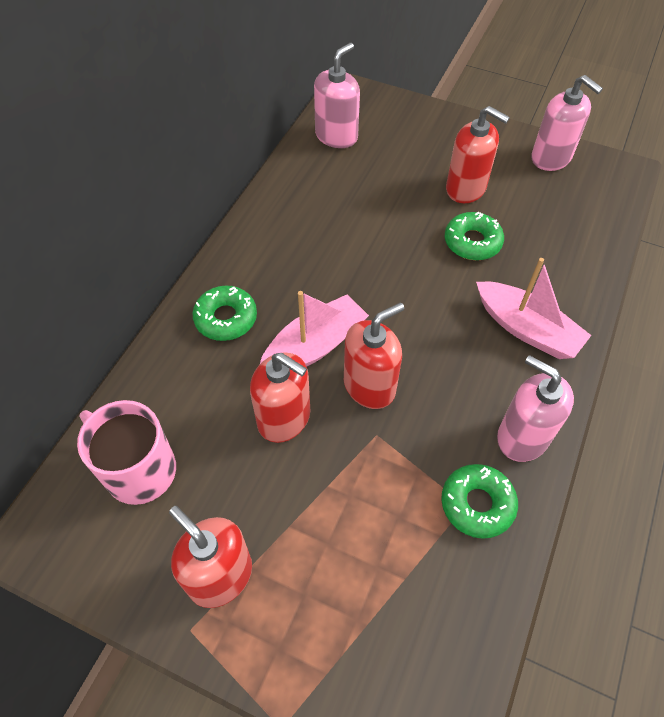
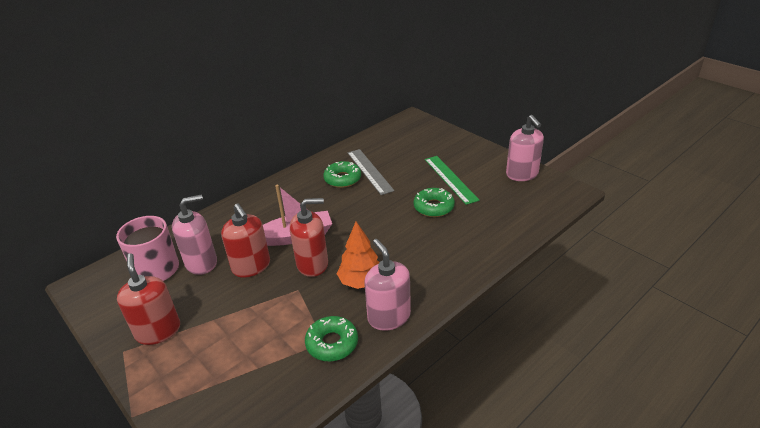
camera: 25 degrees right, 20 degrees down
green donut [192,286,257,341] -> green donut moved to [323,161,361,188]
pink soap dispenser [314,43,360,148] -> pink soap dispenser moved to [172,195,217,275]
red soap dispenser [446,106,510,203] -> green ruler [425,156,480,205]
pink boat [476,258,591,359] -> none
none -> orange tree [336,222,379,289]
none -> grey ruler [348,149,394,195]

